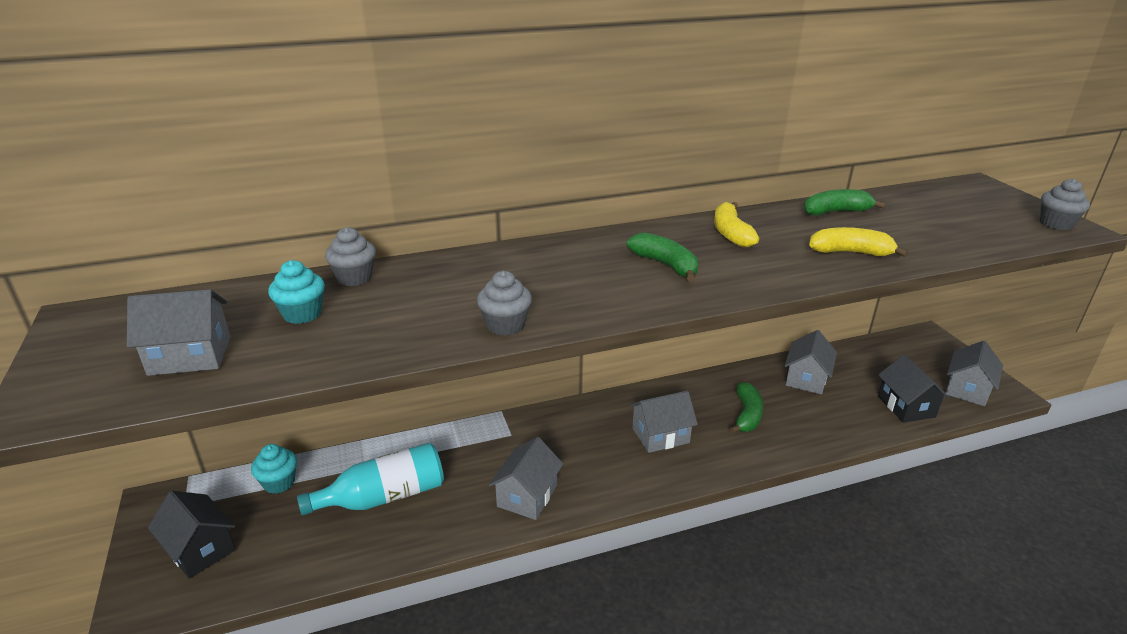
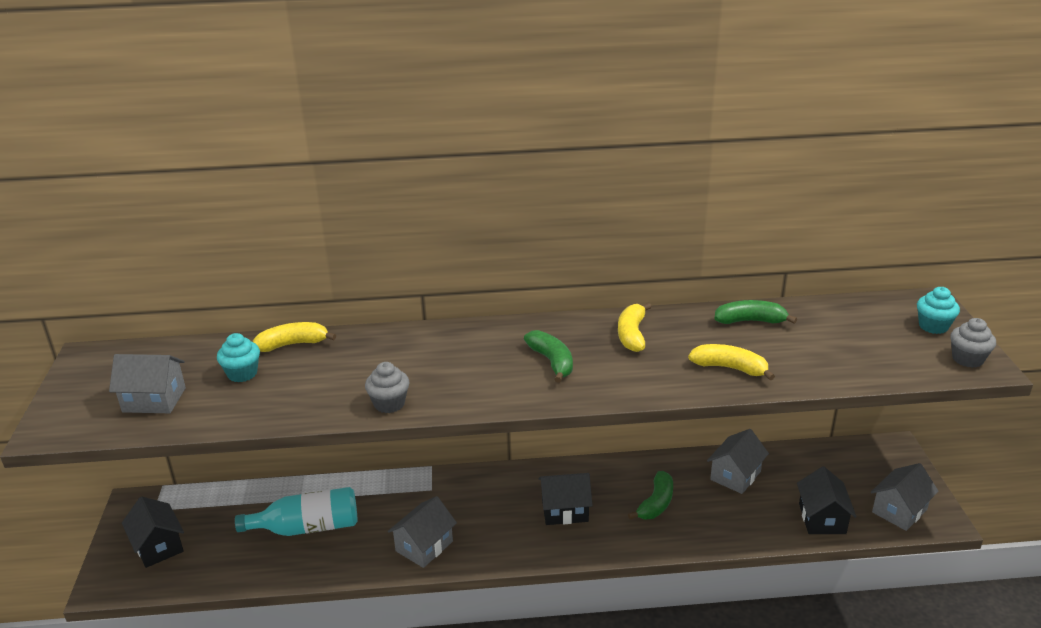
camera: 15 degrees right, 0 degrees up
turquoise cupcake [251,444,297,494] -> turquoise cupcake moved to [917,287,960,334]
grey cupcake [325,227,376,286] -> yellow banana [253,322,336,352]
grey house [629,391,698,453] -> black house [539,473,593,525]

